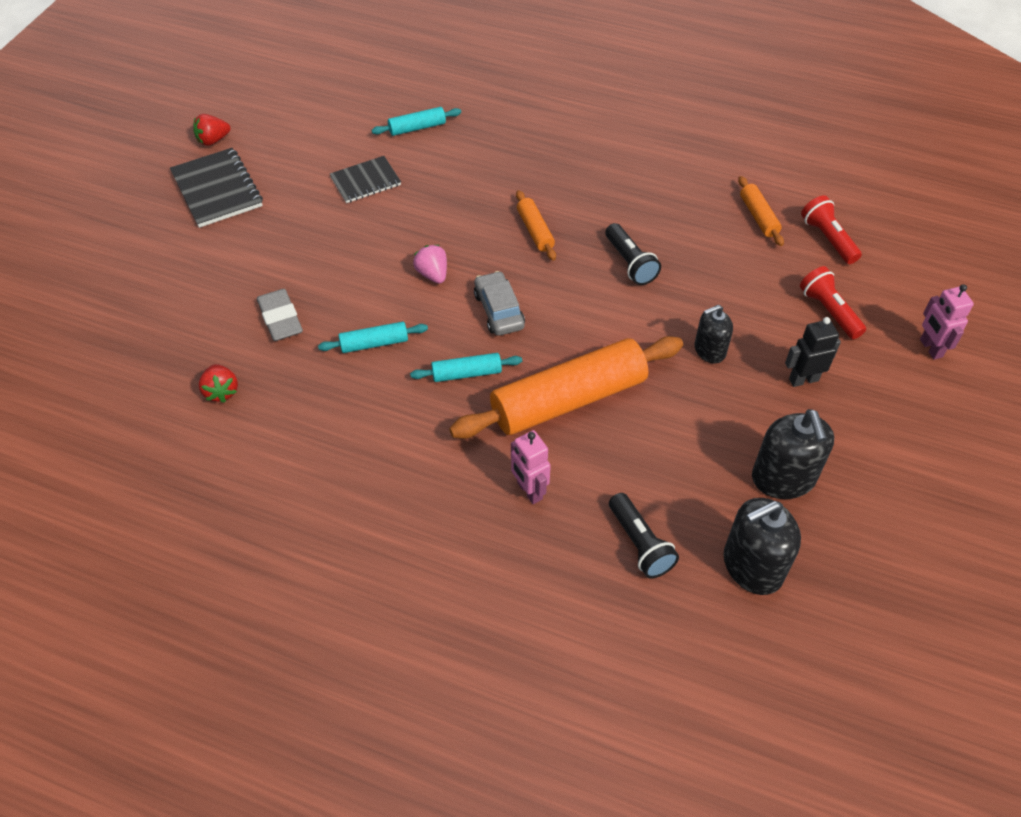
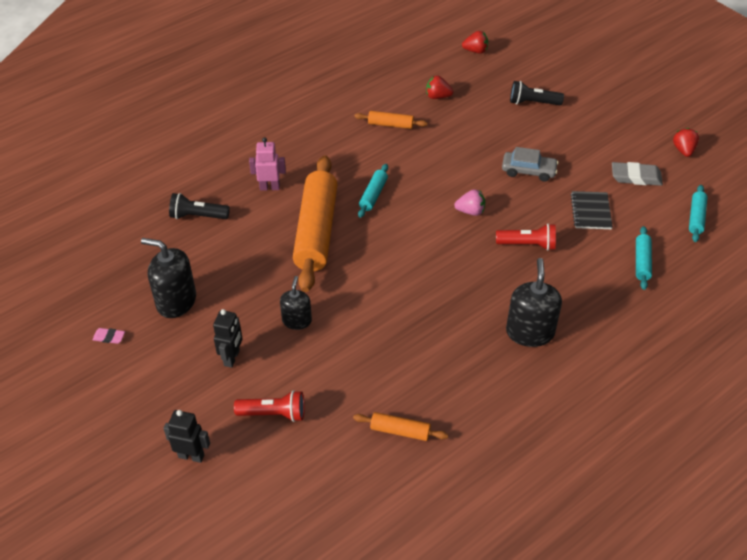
camera: 120 degrees right, 5 degrees down
black notebook [170,148,263,228] -> none
grey eraser [257,289,303,341] -> grey eraser moved to [612,162,663,186]
turquoise rolling pin [318,322,428,353] -> turquoise rolling pin moved to [689,185,708,242]
grey car [474,271,525,336] -> grey car moved to [502,147,558,182]
orange rolling pin [516,190,556,260] -> orange rolling pin moved to [354,111,427,129]
black flashlight [605,223,661,285] -> black flashlight moved to [510,81,564,105]
black soap dispenser [724,498,801,595] -> black soap dispenser moved to [506,258,562,347]
red flashlight [801,195,862,264] -> red flashlight moved to [496,224,556,250]
pink robot [920,284,974,359] -> black robot [163,410,210,463]
none -> pink eraser [92,328,125,344]
none -> red strawberry [462,31,488,54]

